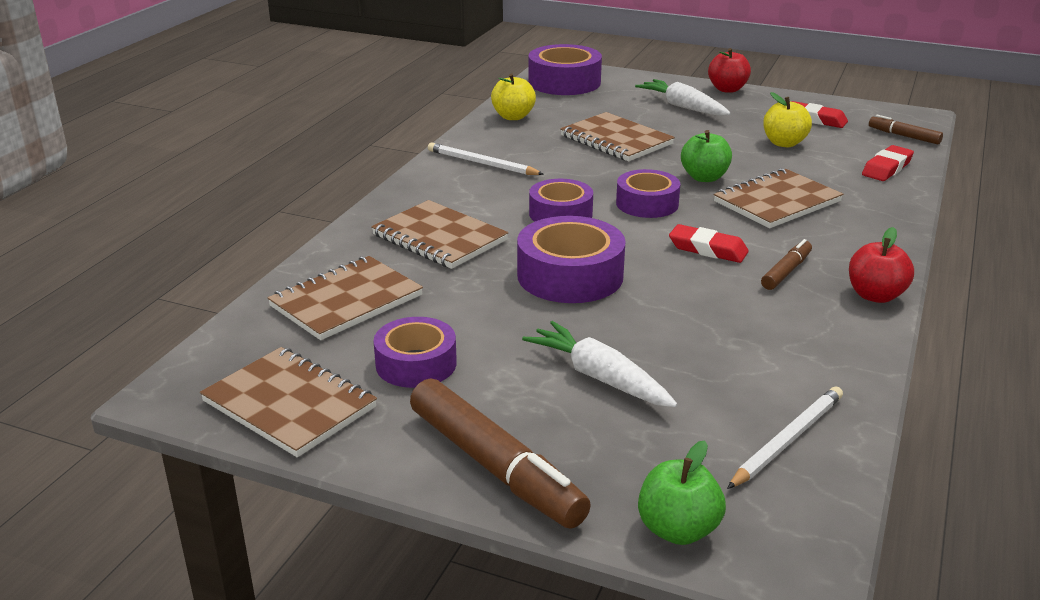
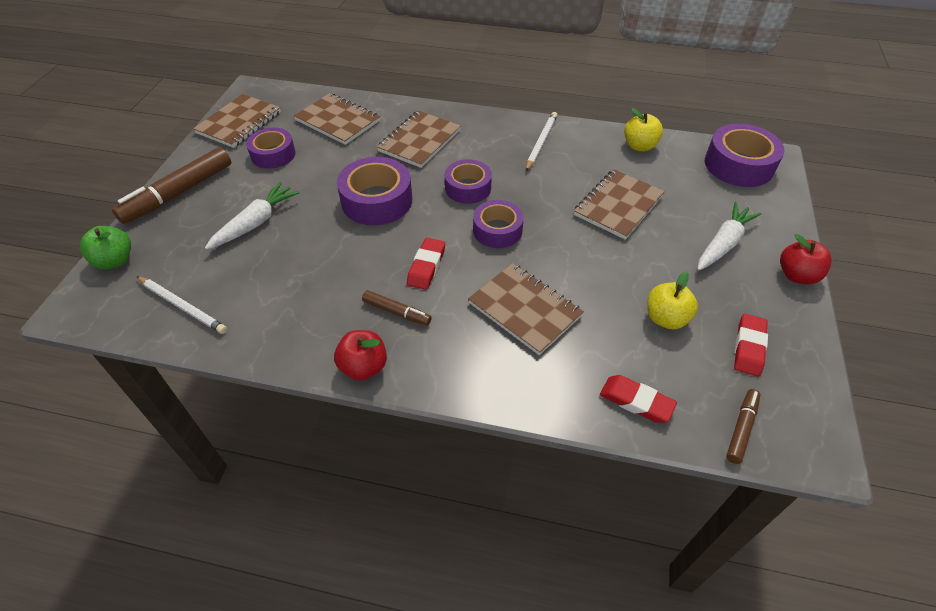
camera: 80 degrees right, 20 degrees up
green apple [681,130,732,182] -> none

